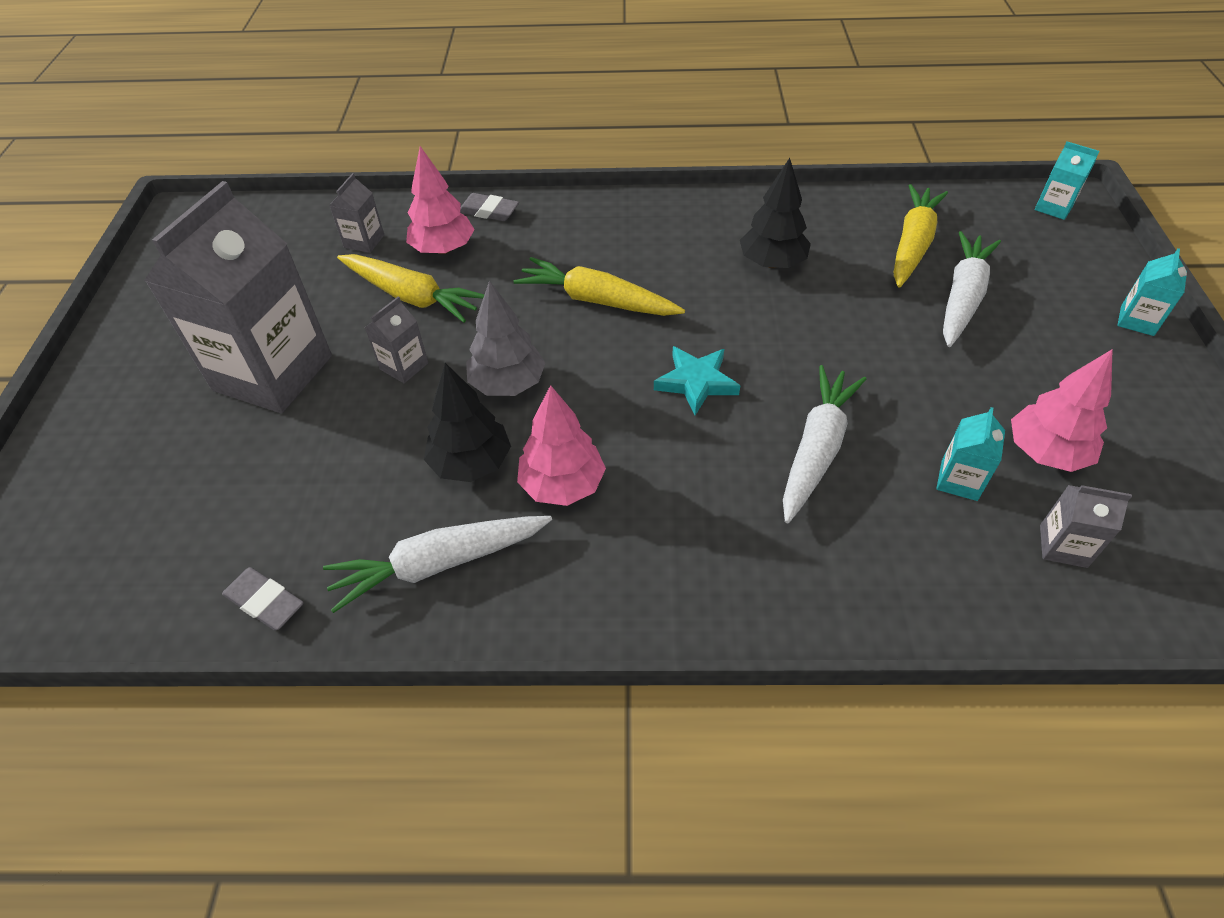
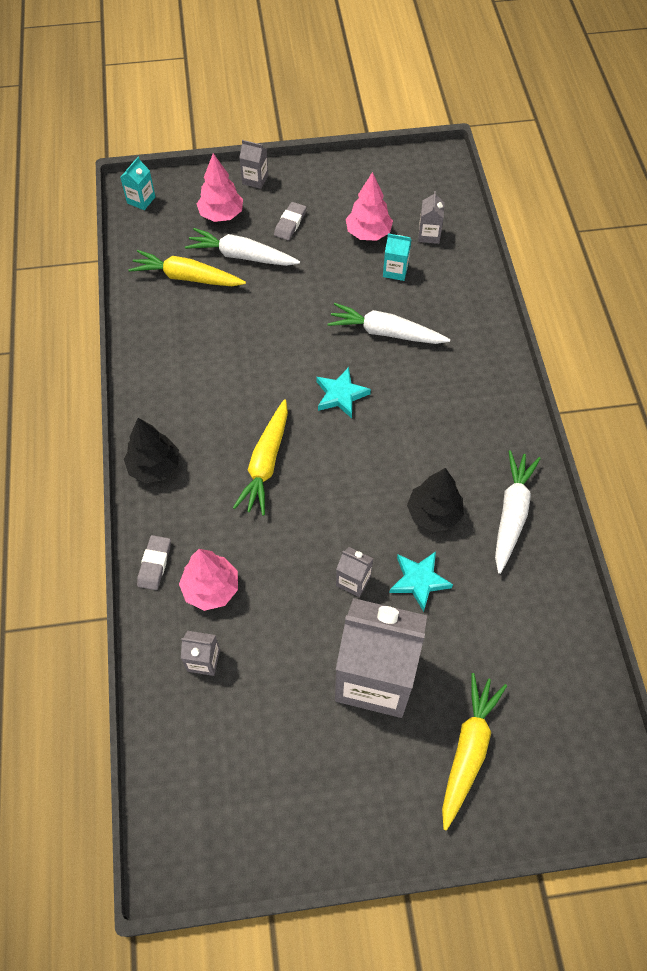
camera: 100 degrees left, 10 degrees up
grey eraser [222,567,304,631] -> grey eraser moved to [274,202,306,240]
white carrot [323,516,552,613] -> white carrot turned 135 degrees counterclockwise [495,450,541,574]
yellow carrot [337,254,484,323] -> yellow carrot moved to [442,673,507,830]
grey tree [466,280,546,396] -> none
pink tree [517,385,606,506] -> pink tree moved to [197,153,243,222]
black tree [740,158,811,268] -> black tree moved to [124,418,179,483]
turquoise carton [1117,248,1187,336] -> grey carton [239,140,268,189]
none -> turquoise star [389,552,453,612]

